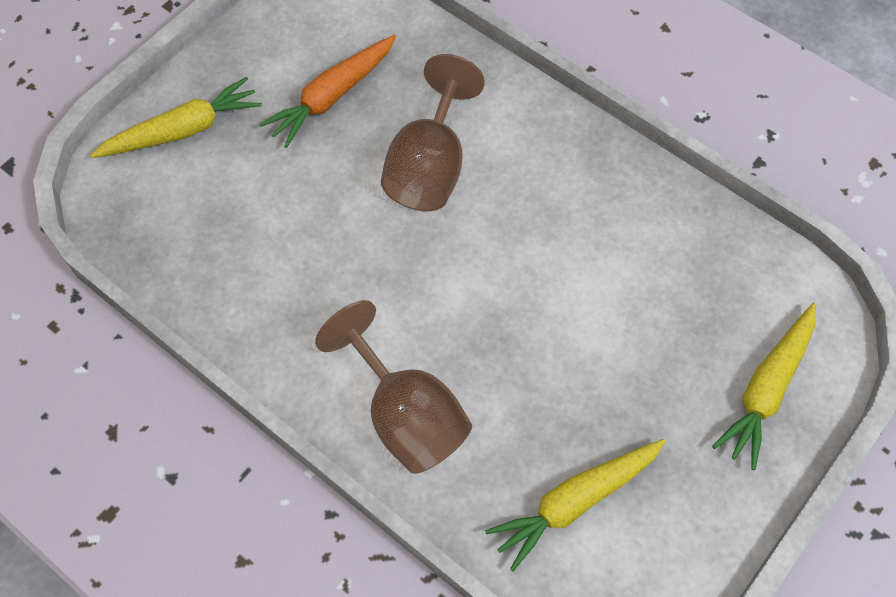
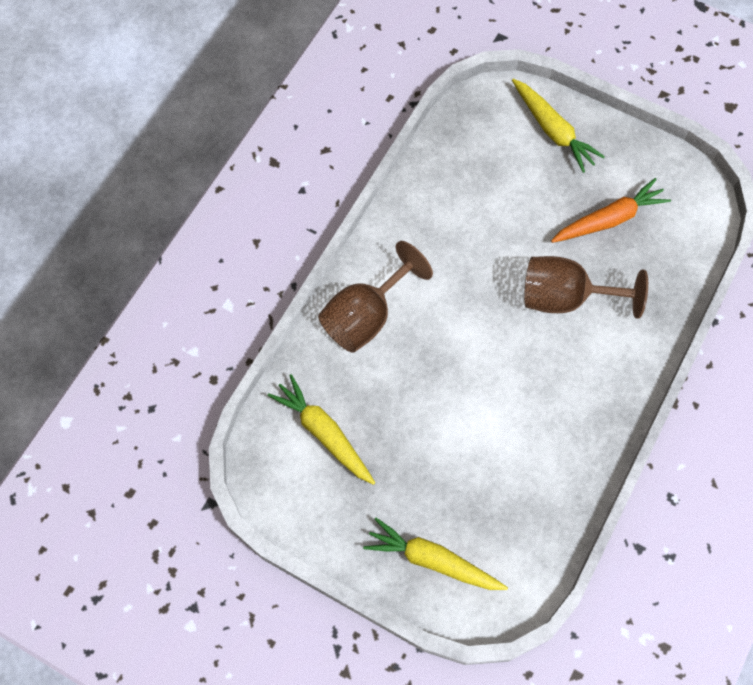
camera: 80 degrees right, 5 degrees up
orange carrot [259,35,396,148] -> orange carrot turned 120 degrees clockwise [551,178,671,243]

